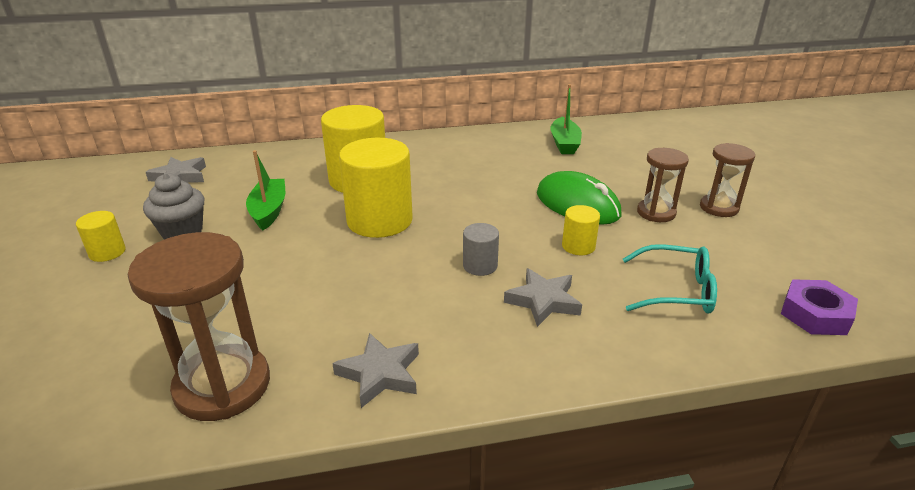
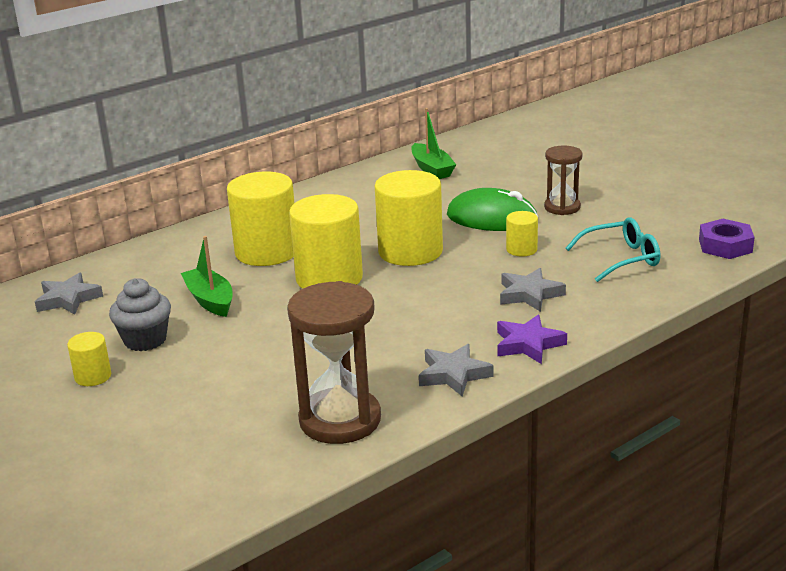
camera: 25 degrees left, 5 degrees down
grey cylinder [463,223,499,276] -> none
brown hourglass [700,143,755,217] -> none
none -> yellow cylinder [374,170,443,266]
none -> purple star [497,315,567,364]

